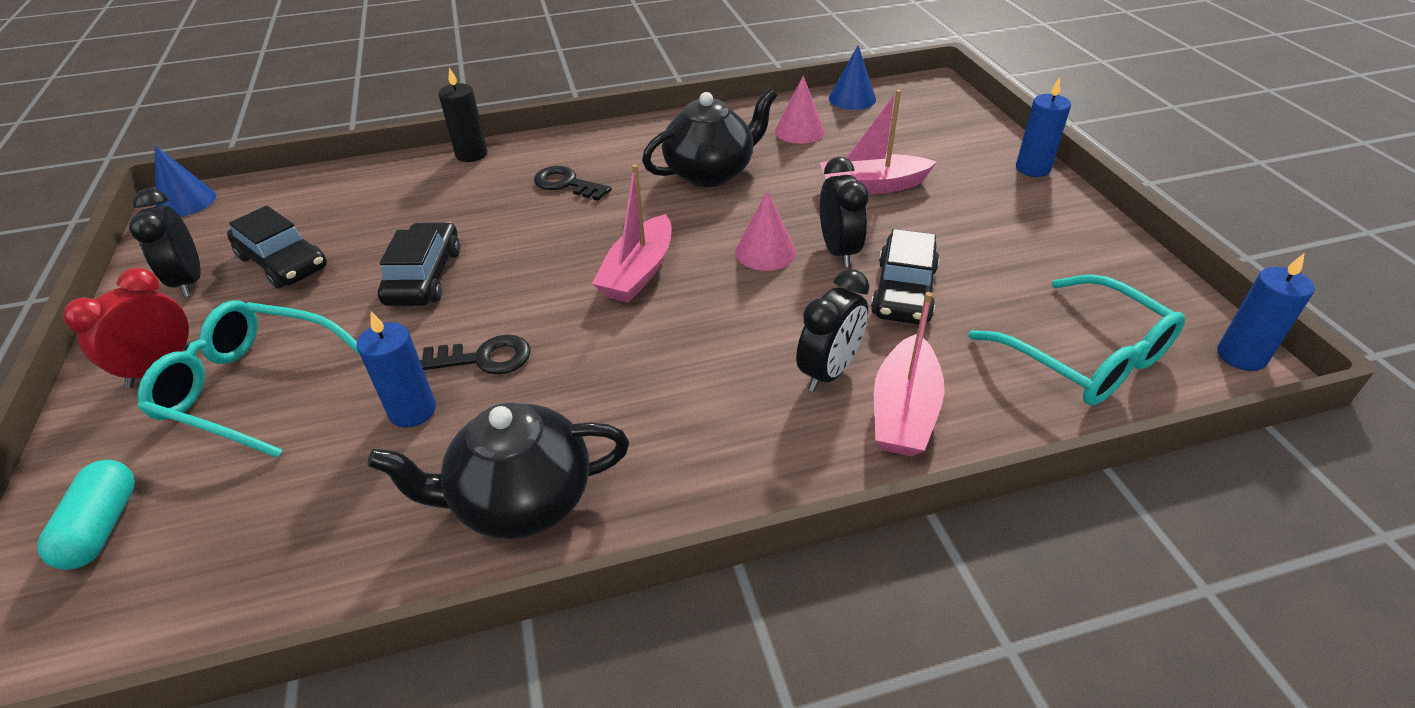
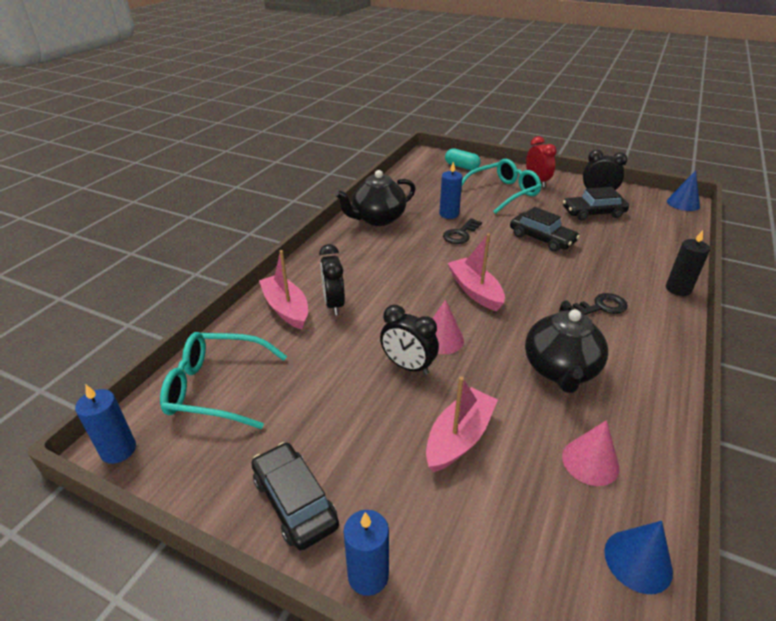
camera: 130 degrees right, 5 degrees down
black teapot [367,402,629,539] -> black teapot turned 150 degrees counterclockwise [335,170,415,226]
black car [871,229,939,324] -> black car moved to [251,442,339,550]

